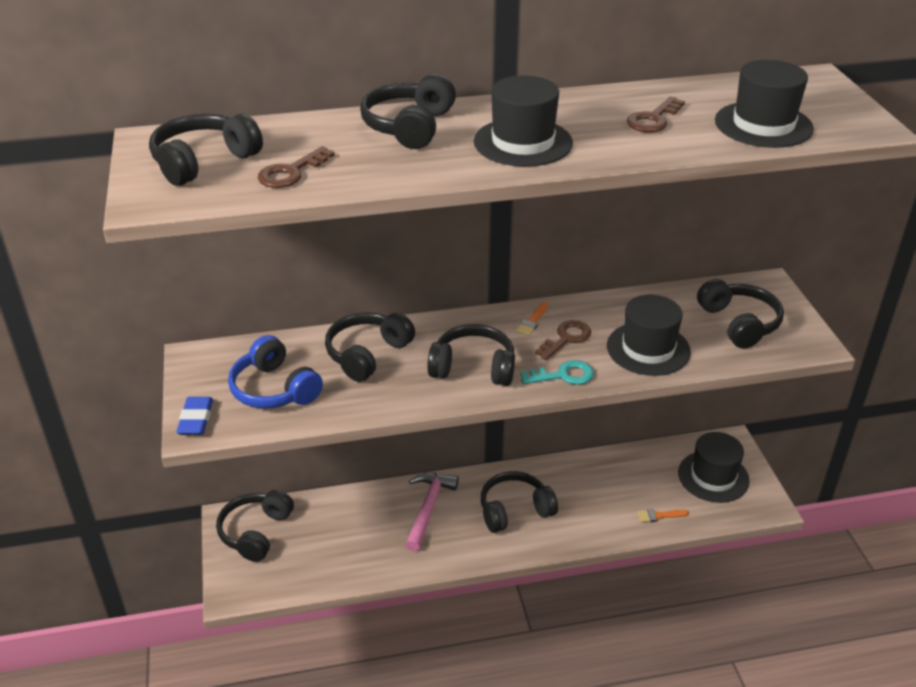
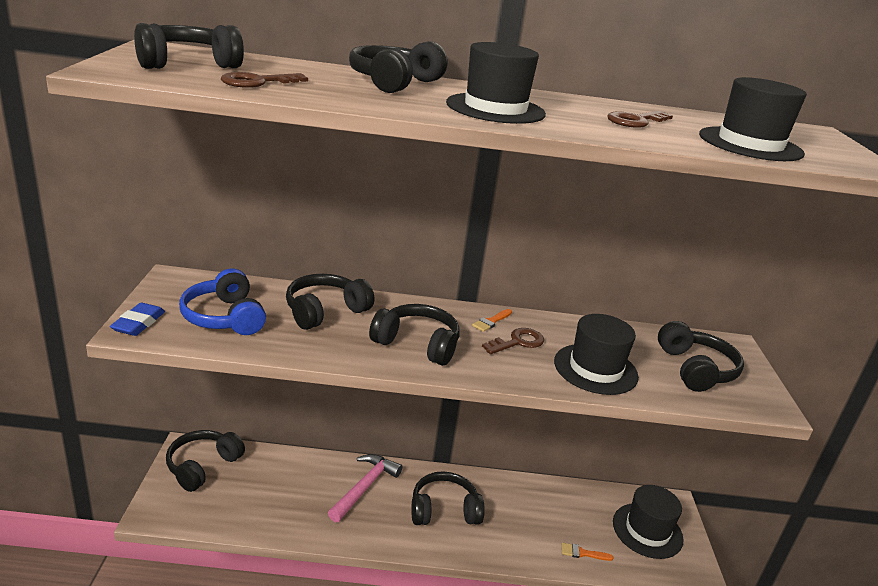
camera: 10 degrees right, 10 degrees down
turquoise key [521,360,594,385] -> none

